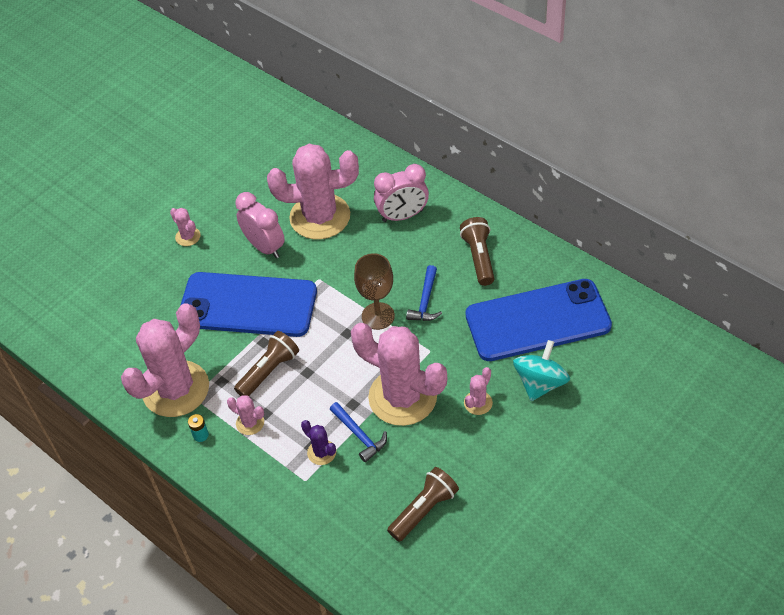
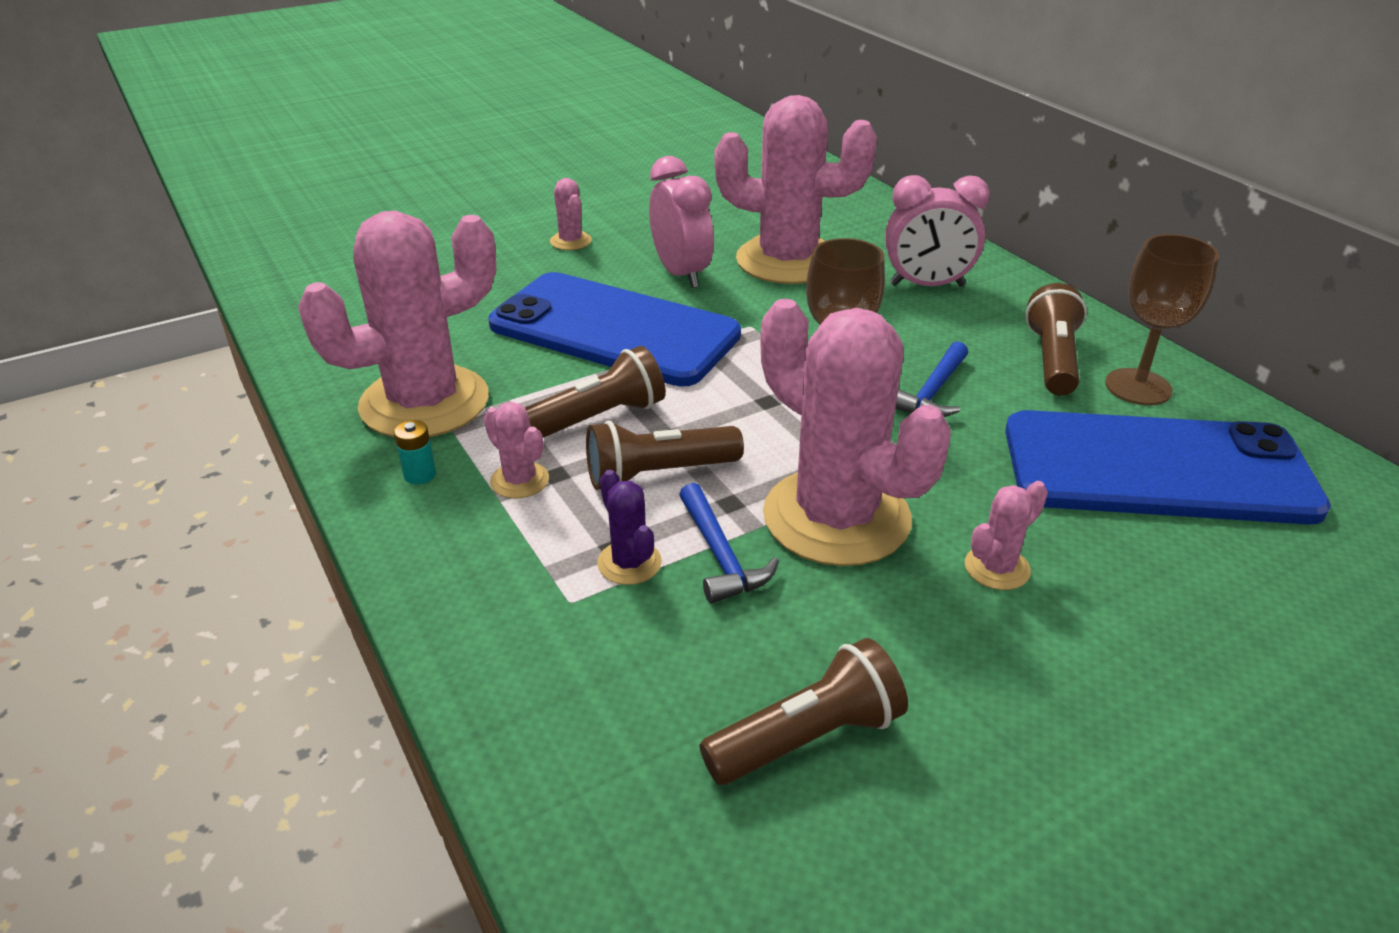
camera: 15 degrees right, 15 degrees down
turquoise spinning top [513,340,570,401] -> none
none -> brown flashlight [586,421,744,490]
none -> brown goblet [1105,234,1219,405]

